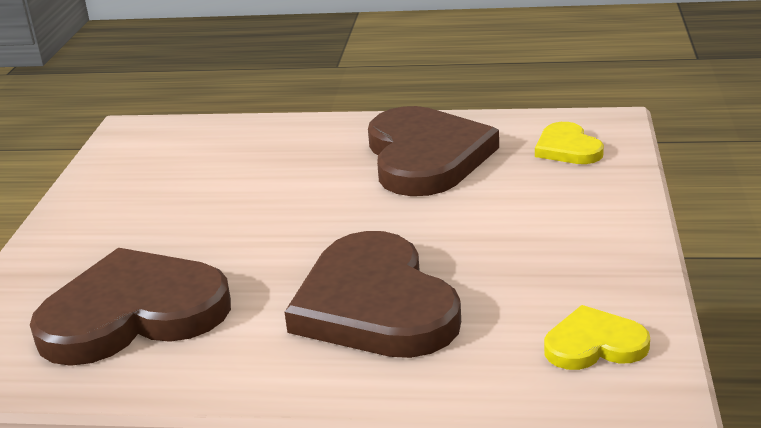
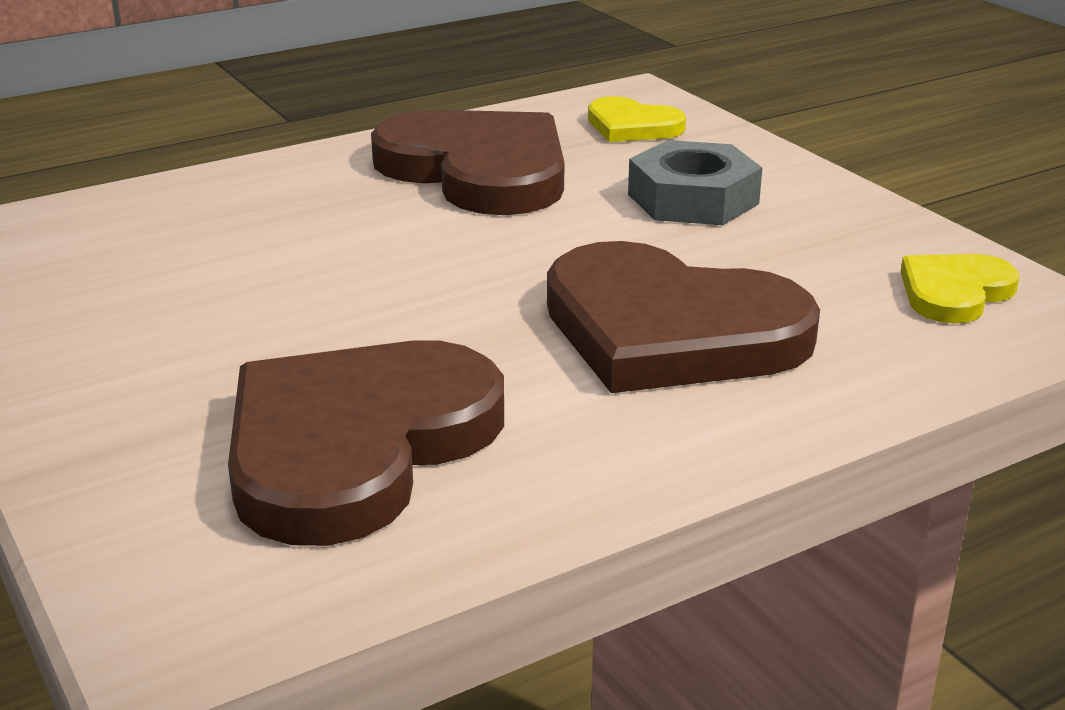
camera: 40 degrees left, 0 degrees up
none -> grey nut [628,140,762,225]

